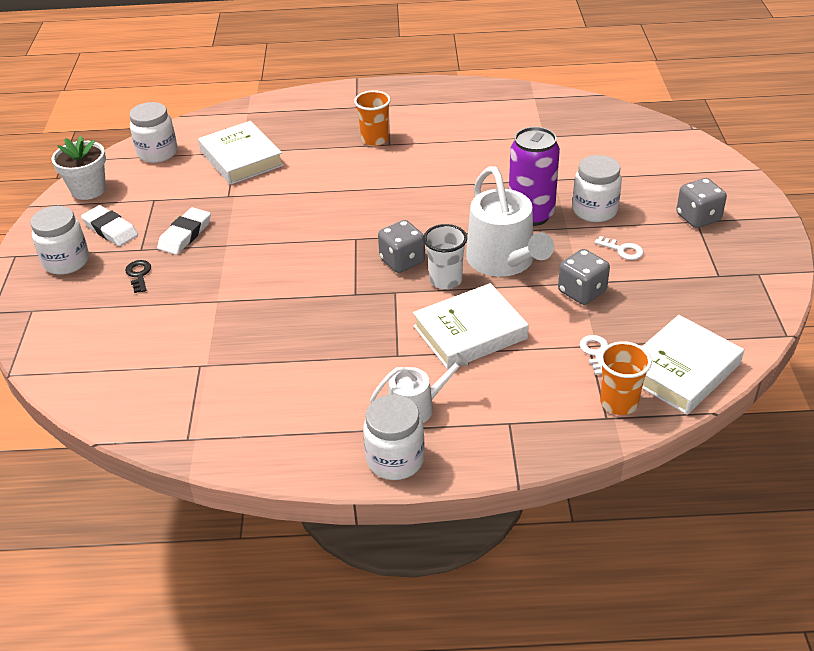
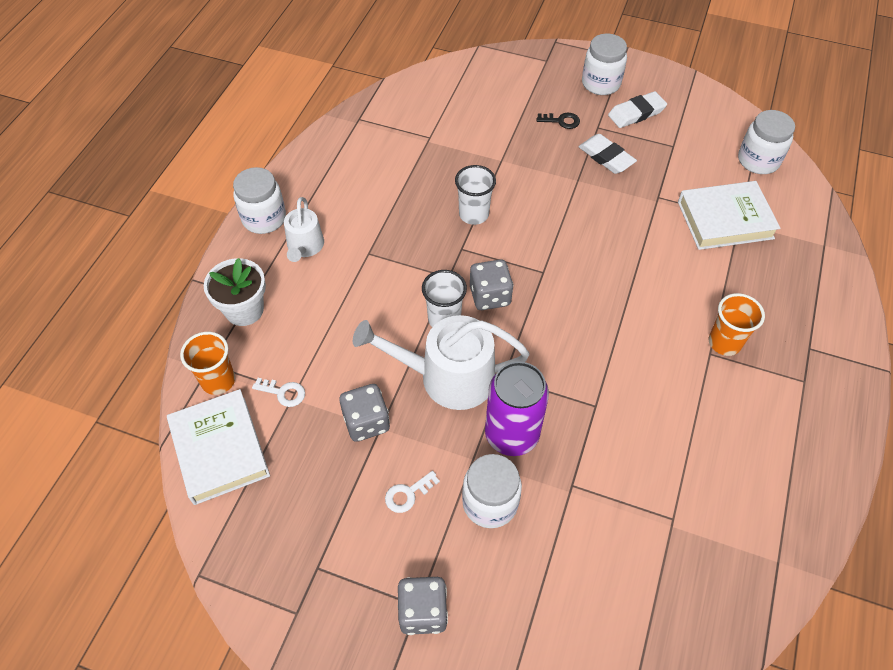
camera: 110 degrees right, 15 degrees up
white flower pot [51,136,106,200] -> white flower pot moved to [204,258,266,326]
white book [413,283,529,370] -> none
none -> white cup [455,165,496,225]

